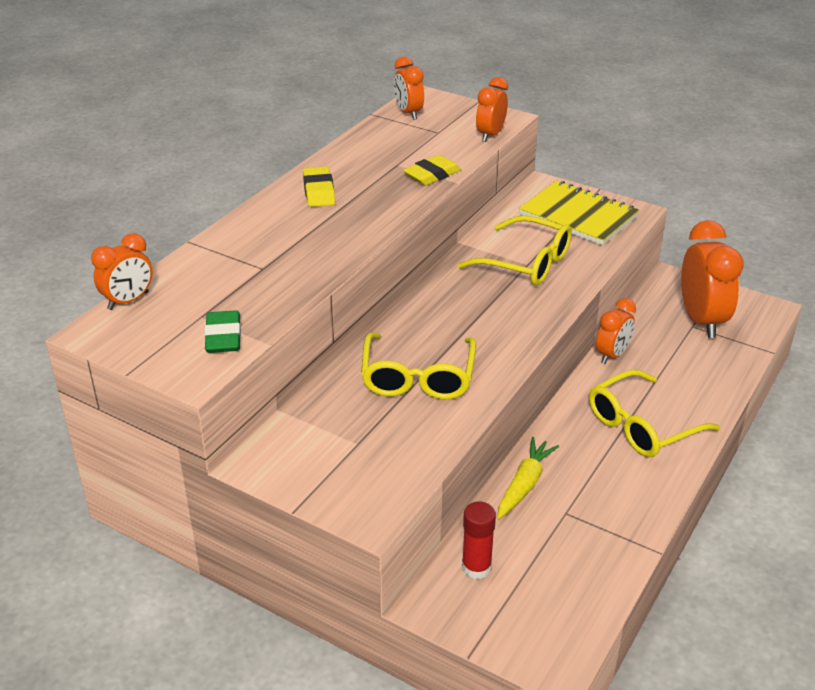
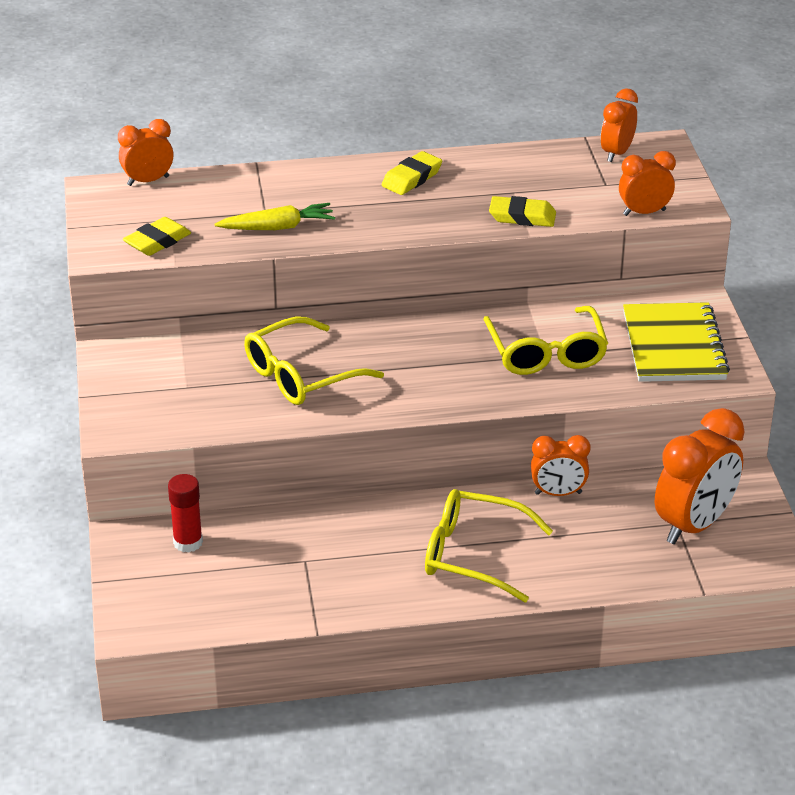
camera: 50 degrees right, 0 degrees up
orange clock [91,233,153,310] -> orange clock turned 150 degrees clockwise [118,119,173,186]
green eraser [204,310,241,353] -> yellow eraser [123,217,191,256]
yellow carrot [498,437,559,519] -> yellow carrot moved to [215,203,335,230]

